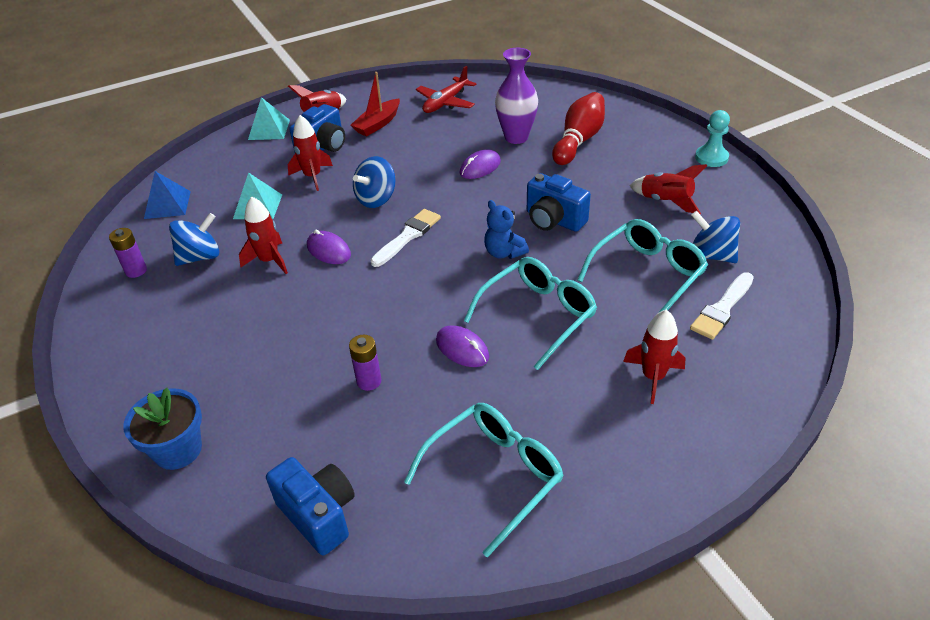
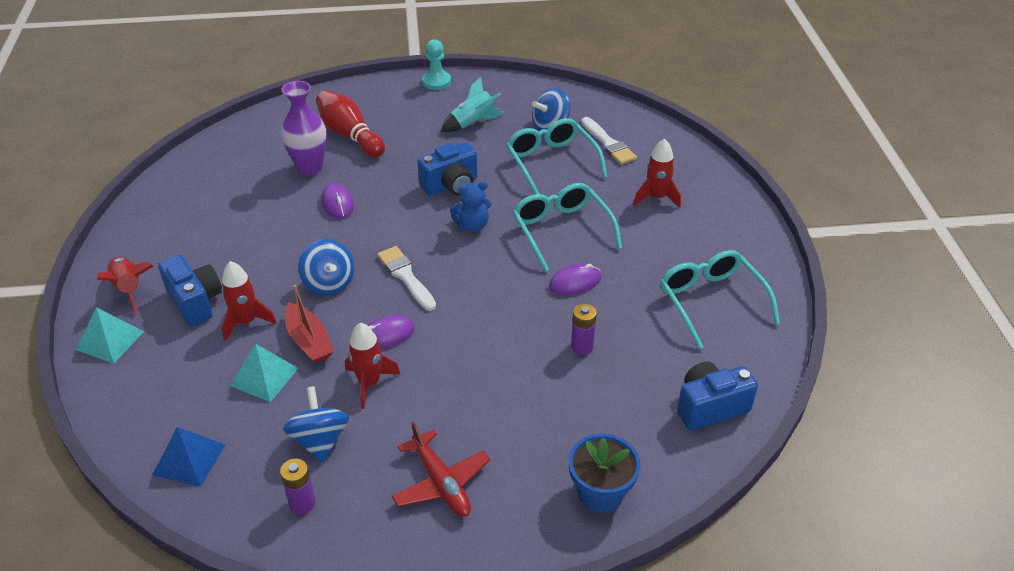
camera: 70 degrees left, 0 degrees up
red boat [351,72,400,136] -> red boat moved to [285,285,334,363]
red plane [416,66,476,113] -> red plane moved to [392,421,490,517]
red rocket [629,164,707,214] -> turquoise rocket [441,77,504,132]

